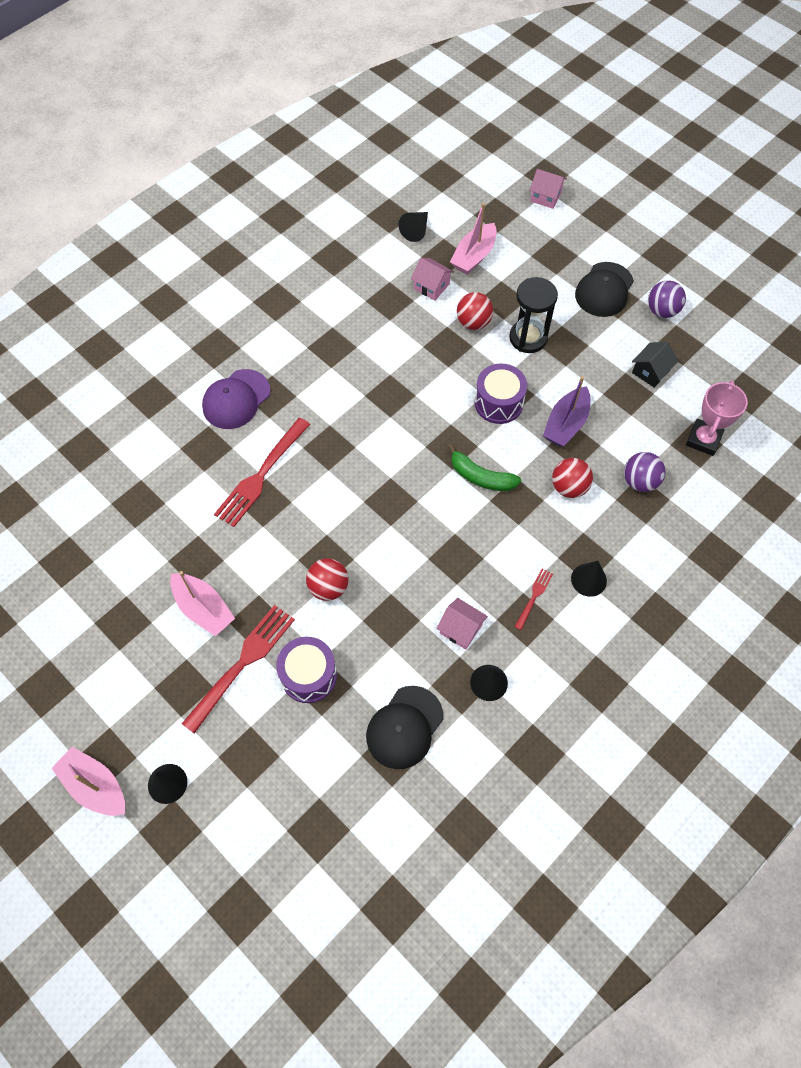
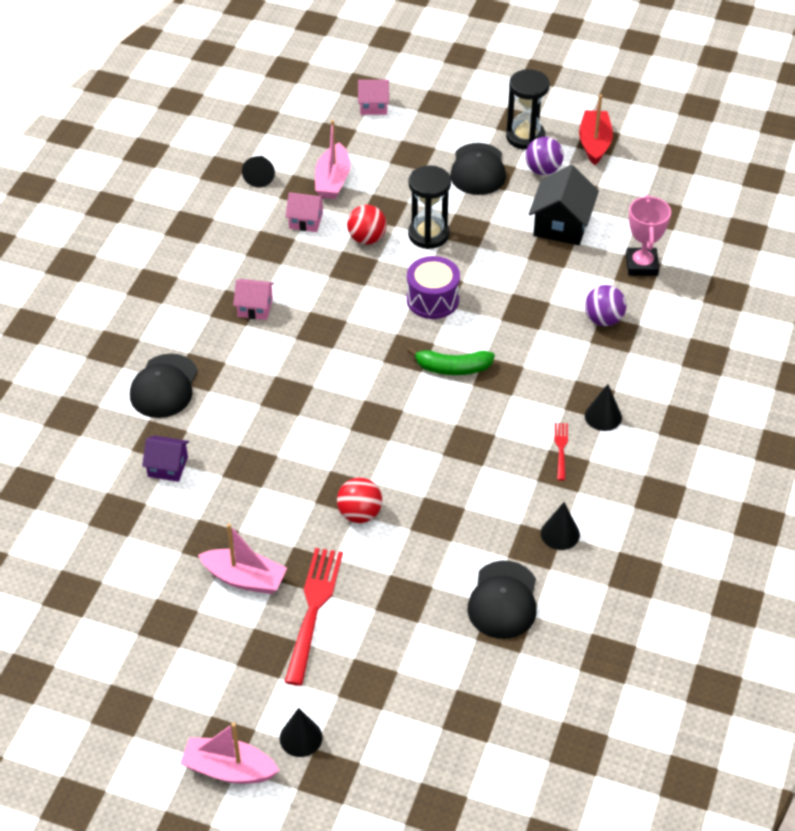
camera: 25 degrees left, 15 degrees down
purple cap [202,369,270,429] -> black cap [130,354,198,418]
red fork [214,418,310,527] -> none
purple drum [276,637,337,703] -> none
pink house [436,598,488,650] -> pink house moved to [233,279,275,320]
purple boat [543,376,590,447] -> none
red ball [552,458,593,498] -> none
black house [632,342,678,387] -> black house [529,165,599,245], size x1.65
none -> purple house [142,435,189,482]
none -> black hourglass [506,69,550,150]
none -> red boat [579,94,613,166]

